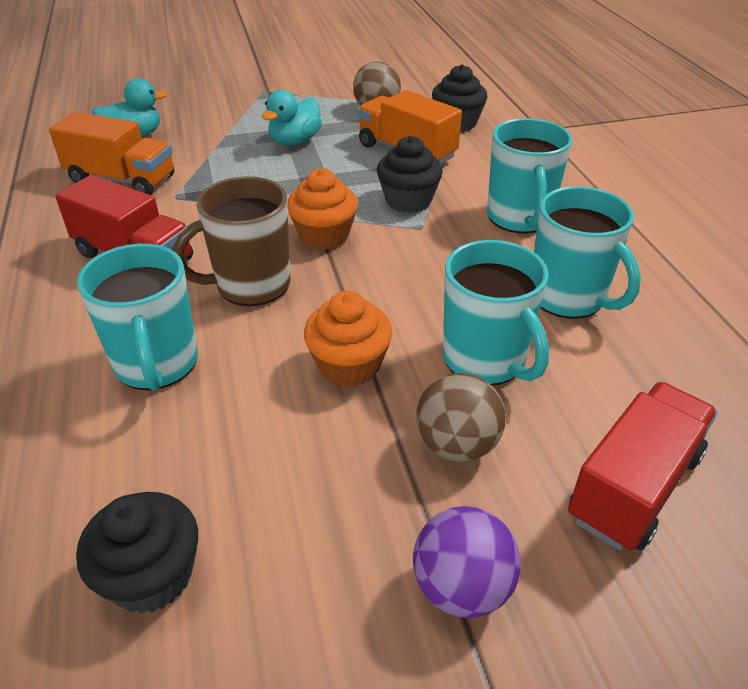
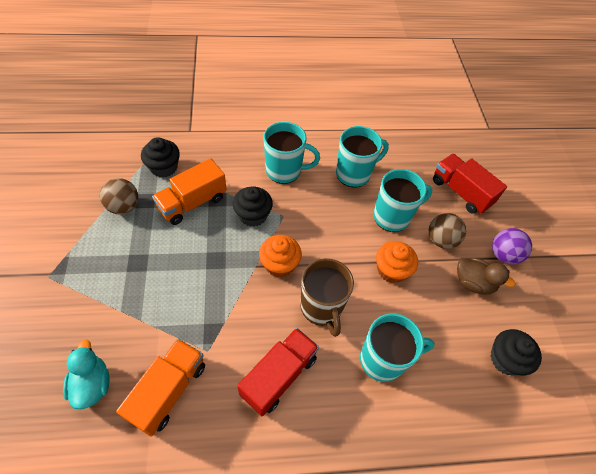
camera: 85 degrees left, 15 degrees up
turquoise duck [262,90,322,146] -> none
none -> brown duck [457,258,515,295]

